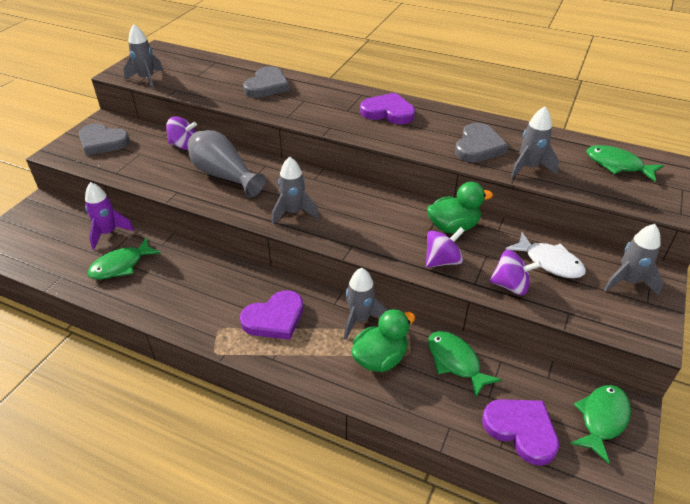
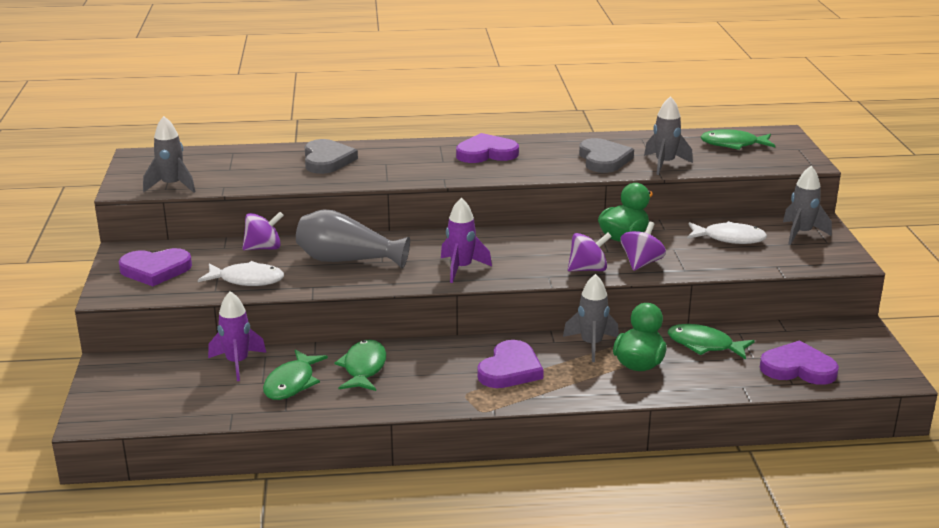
camera: 30 degrees left, 15 degrees down
grey heart [79,123,130,155] -> purple heart [119,248,192,286]
grey rocket [272,157,319,225] -> purple rocket [441,198,492,283]
purple spinning top [489,250,541,295] -> purple spinning top moved to [568,233,612,271]
green fish [570,385,631,464] -> green fish moved to [334,340,386,391]
none -> white fish [198,261,284,286]

